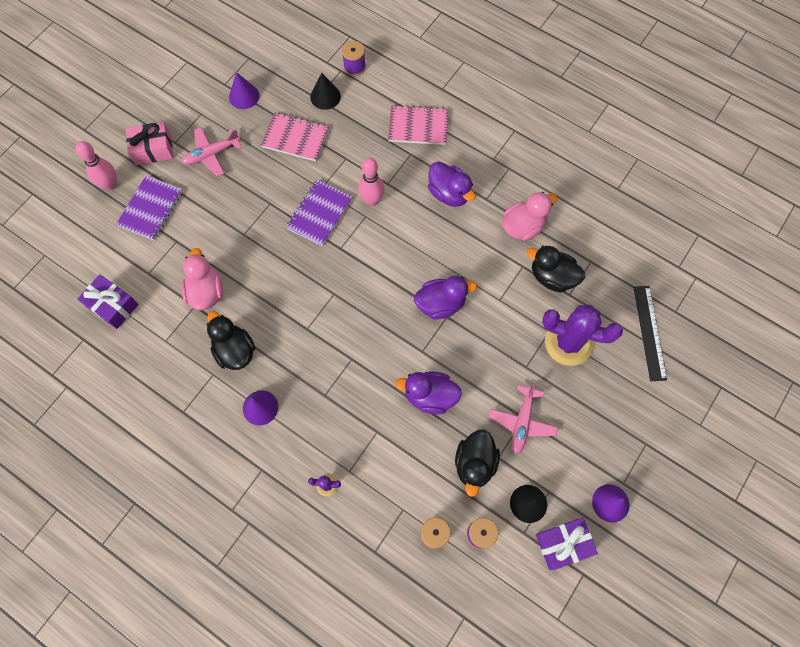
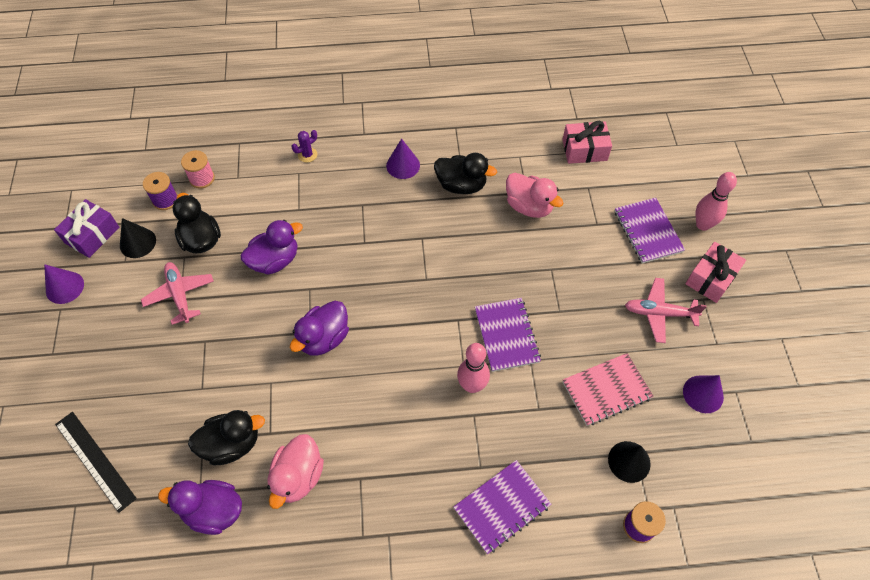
camera: 140 degrees right, 10 degrees down
purple gift [77,274,139,329] -> pink gift [562,121,612,164]
pink plane [181,127,242,177] -> pink plane turned 105 degrees counterclockwise [625,278,707,343]
pink notebook [388,105,448,145] -> purple notebook [453,460,551,554]
purple duck [428,161,476,207] -> purple duck moved to [158,480,242,535]
purple cactus [542,305,623,366] -> none

